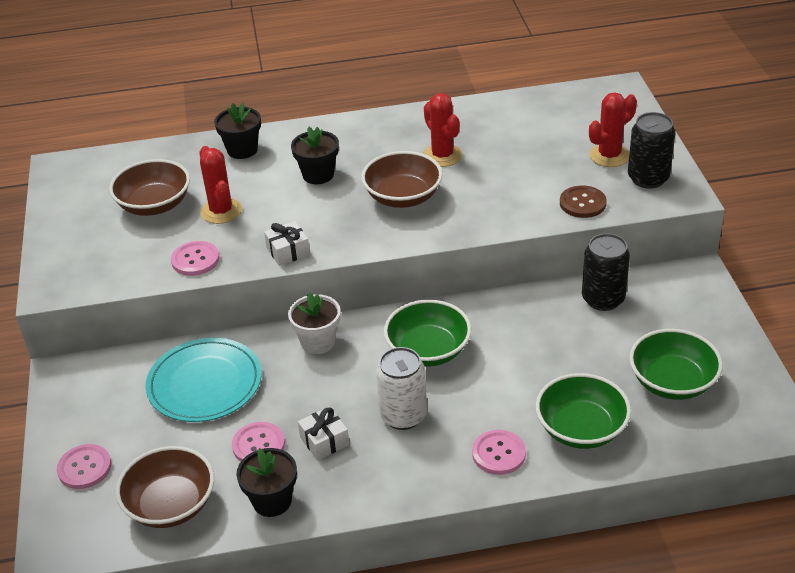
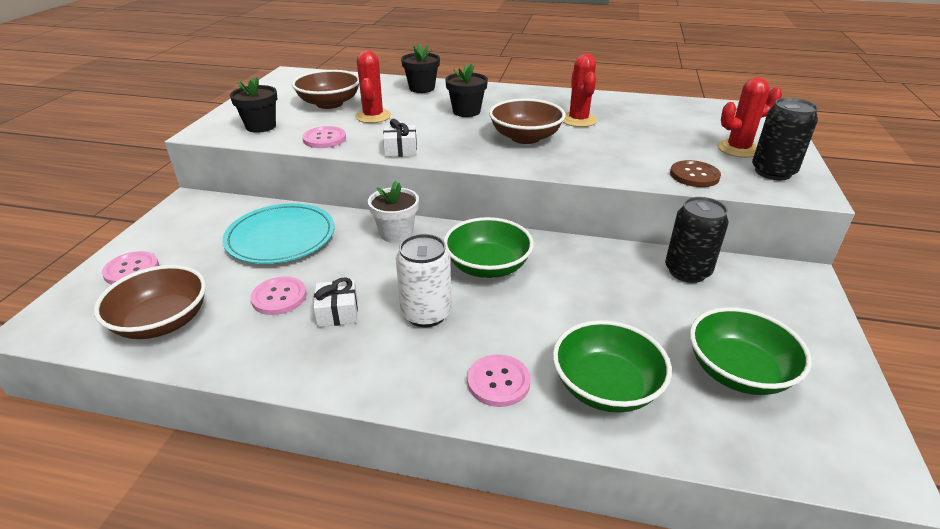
camera: 20 degrees right, 5 degrees down
black flower pot [237,448,297,517] -> black flower pot moved to [230,77,277,133]

